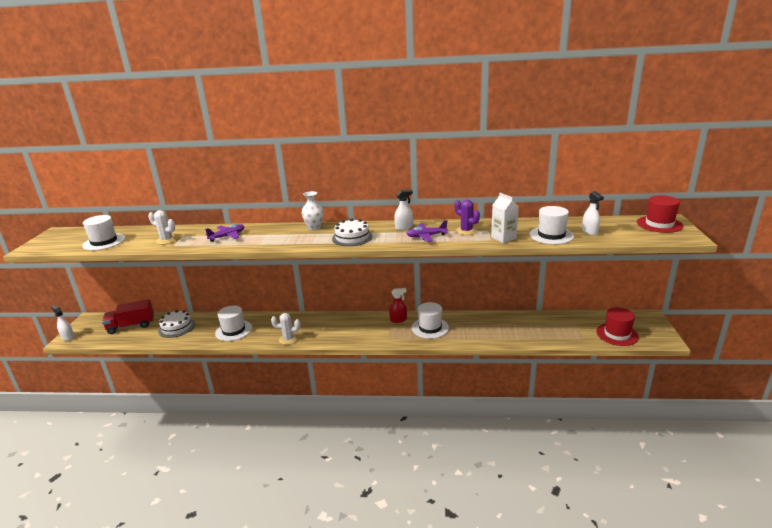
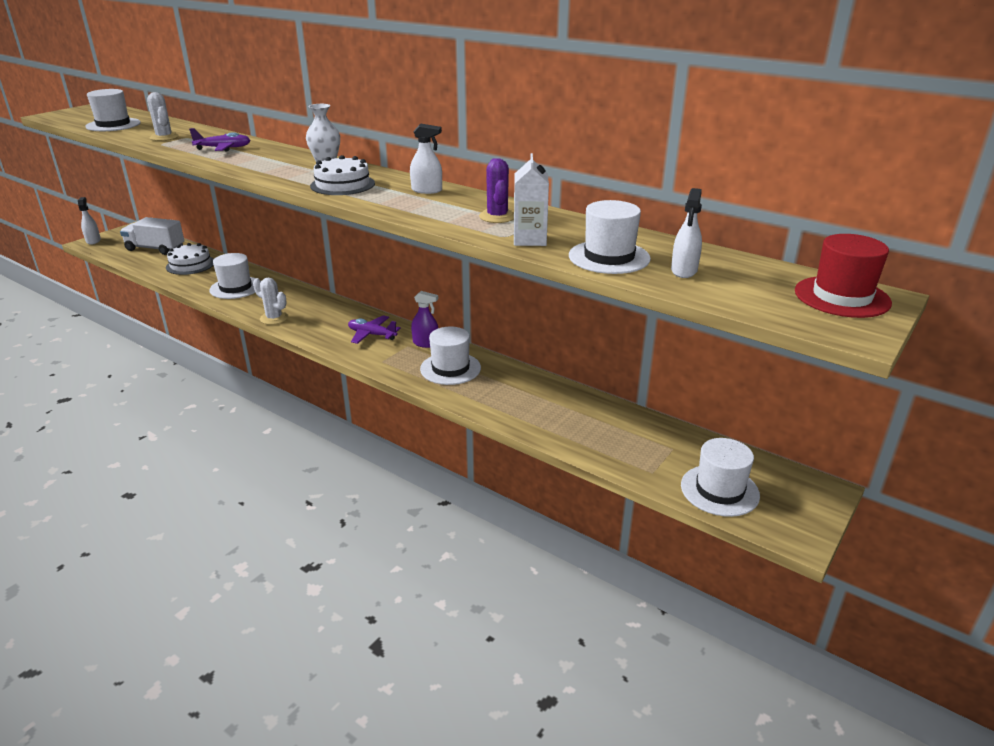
camera: 30 degrees right, 5 degrees up
red truck [102,299,154,334] -> white truck [120,217,184,255]
red spray bottle [389,288,407,323] -> purple spray bottle [411,291,438,348]
purple plane [407,220,448,242] -> purple plane moved to [348,315,401,344]
red hat [596,307,639,346] -> white hat [681,438,760,517]

